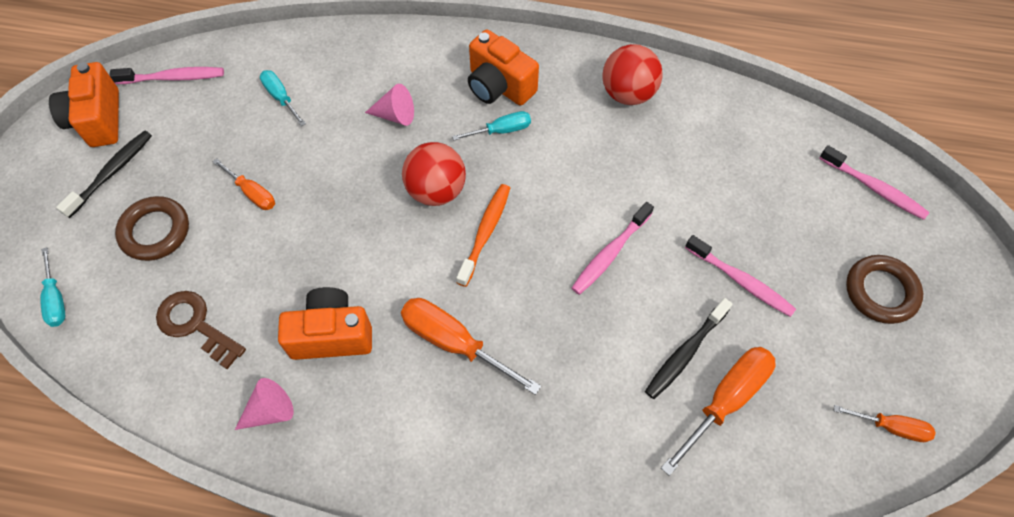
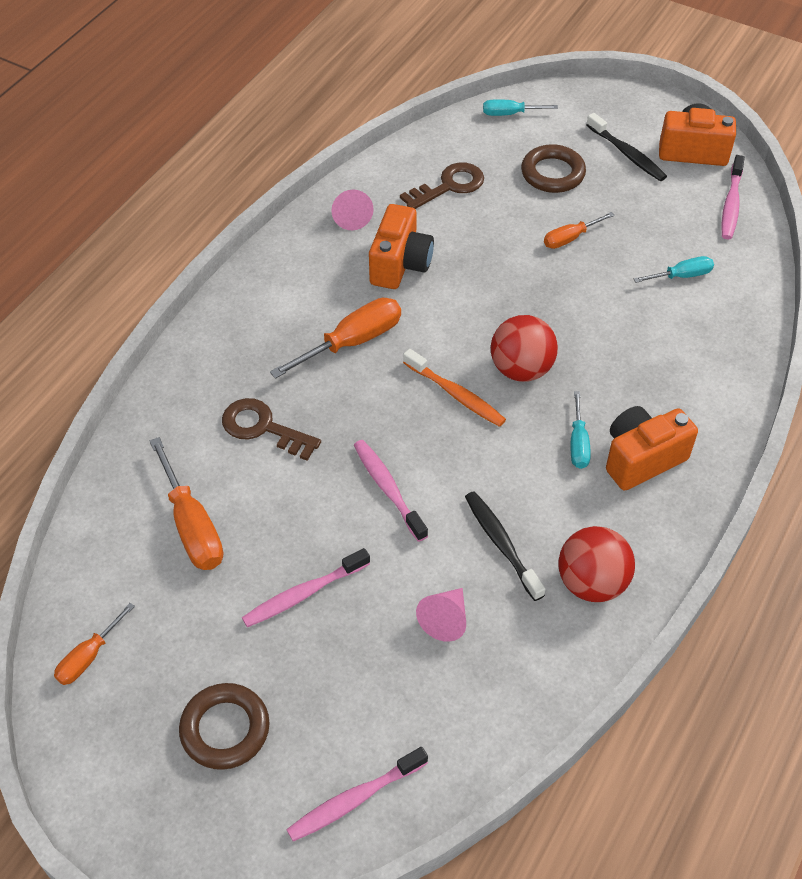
camera: 110 degrees right, 10 degrees down
pink cone [365,84,414,126] -> pink cone moved to [416,588,466,642]
black toothbrush [645,298,733,399] -> black toothbrush moved to [465,491,546,601]
none -> brown key [222,398,321,461]

